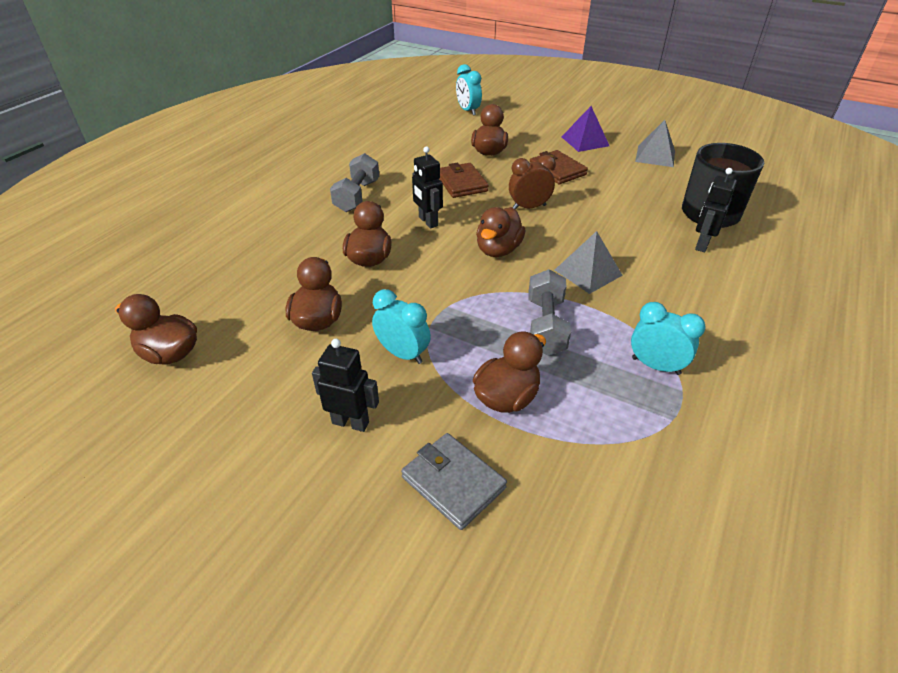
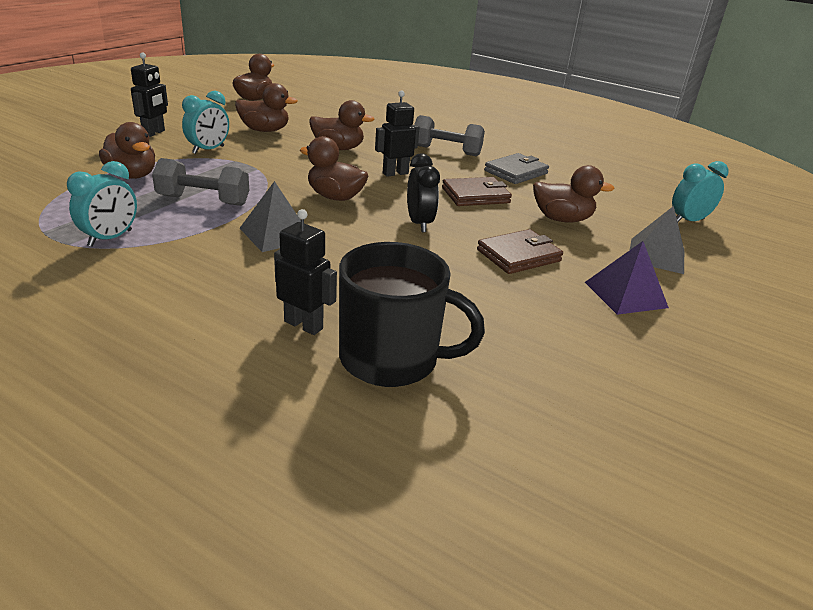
camera: 90 degrees right, 10 degrees down
grey wallet [401,433,507,530] -> grey wallet moved to [484,153,549,184]
brown clock [509,155,556,210] -> black clock [407,153,440,232]
grey pyramid [635,120,675,167] -> grey pyramid moved to [630,206,684,274]

